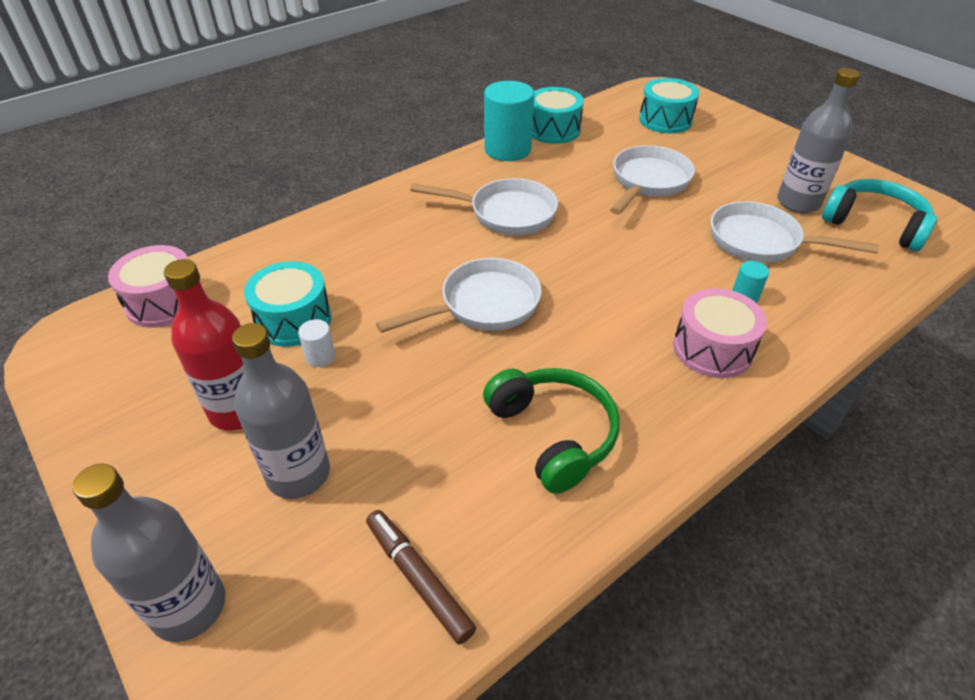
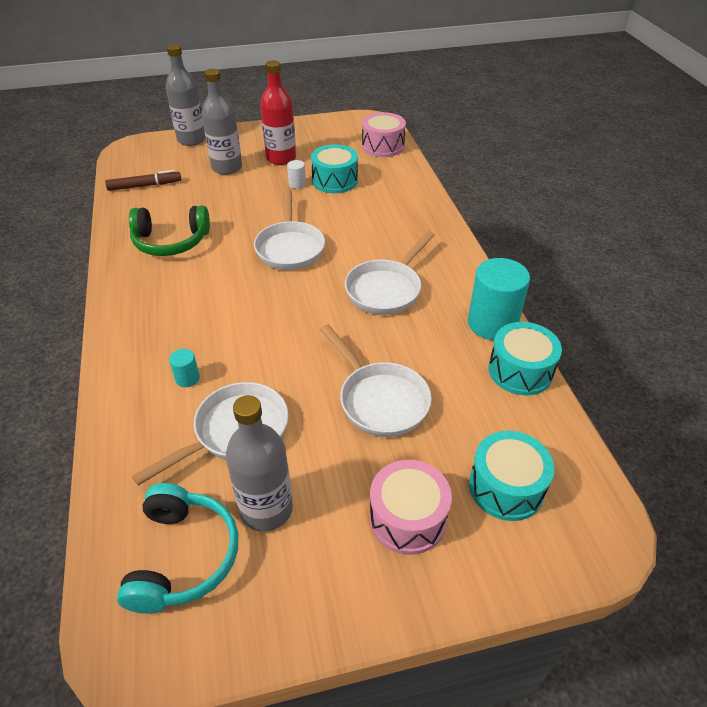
camera: 115 degrees right, 0 degrees up
pink drum [673,288,767,378] -> pink drum moved to [369,460,452,555]
turquoise headphones [822,179,937,251] -> turquoise headphones turned 60 degrees counterclockwise [117,483,238,614]

